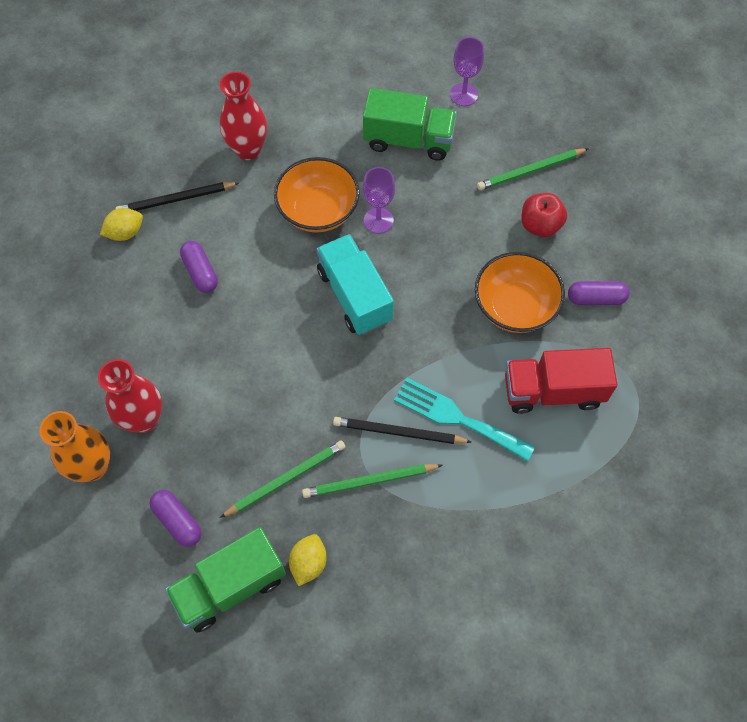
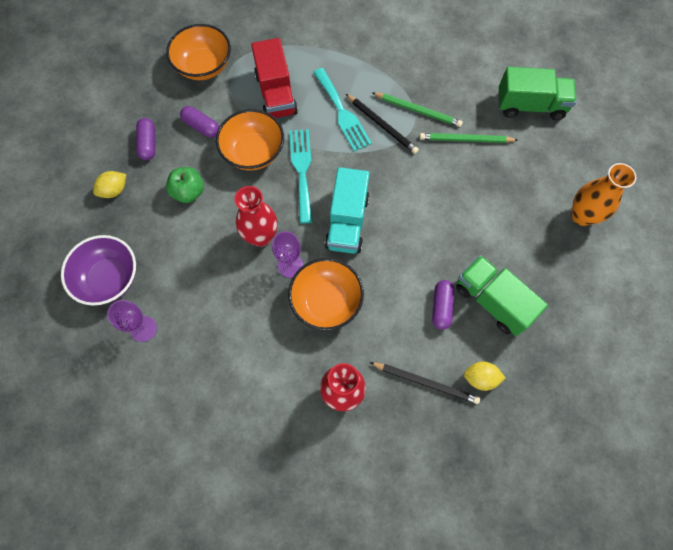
camera: 145 degrees left, 5 degrees up
red vase [98,359,162,433] -> red vase moved to [234,186,278,247]
purple capsule [149,490,202,547] -> purple capsule moved to [136,118,155,160]
yellow lemon [289,534,327,586] -> yellow lemon moved to [93,171,126,198]
green truck [363,88,457,161] -> green truck moved to [456,255,548,336]
green pencil [477,148,589,190] -> none
red truck [505,348,617,414] -> red truck turned 45 degrees clockwise [251,38,298,118]
red apple [521,193,567,237] -> green apple [166,167,204,203]
none -> purple bowl [61,235,136,306]
none -> orange bowl [166,24,231,80]
none -> turquoise fork [289,129,312,224]

